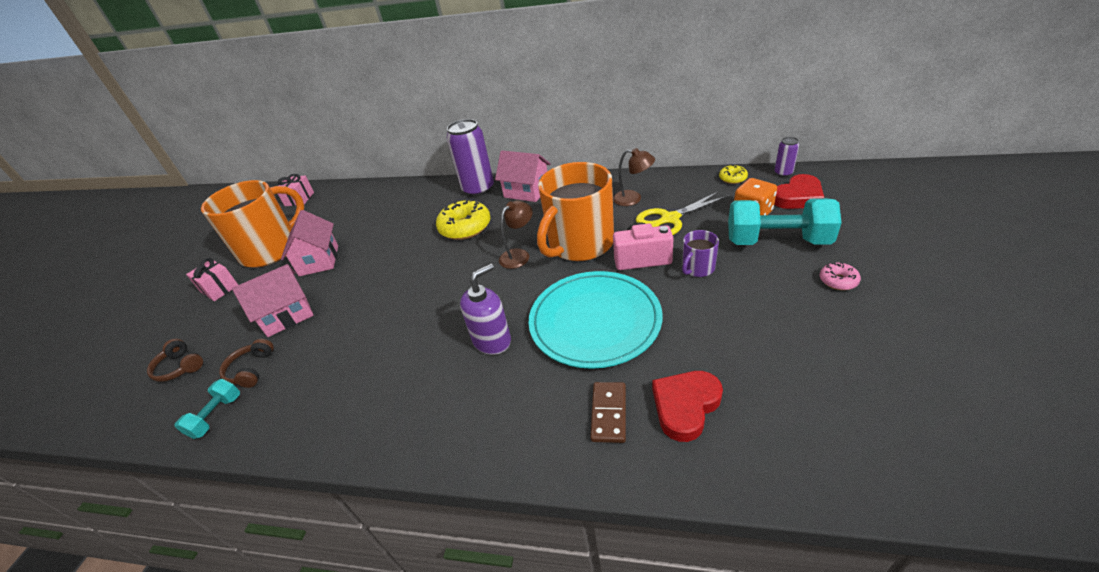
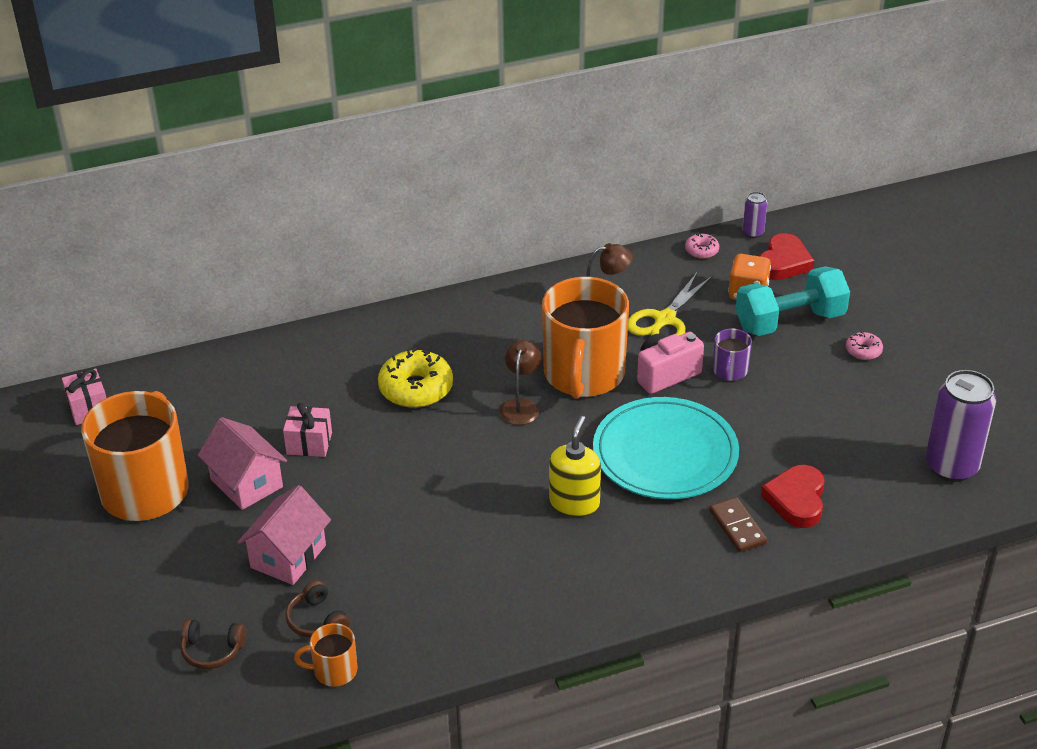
camera: 35 degrees left, 0 degrees up
turquoise dumbbell [175,379,240,439] -> orange mug [294,623,358,686]
pink gift [186,258,238,301] -> pink gift moved to [283,403,332,457]
purple can [447,119,494,197] -> purple can moved to [925,370,996,482]
purple soap dispenser [460,263,511,355] -> yellow soap dispenser [549,416,601,517]
pink house [495,151,551,202] -> none
yellow donut [719,165,748,184] -> pink donut [685,233,719,259]

